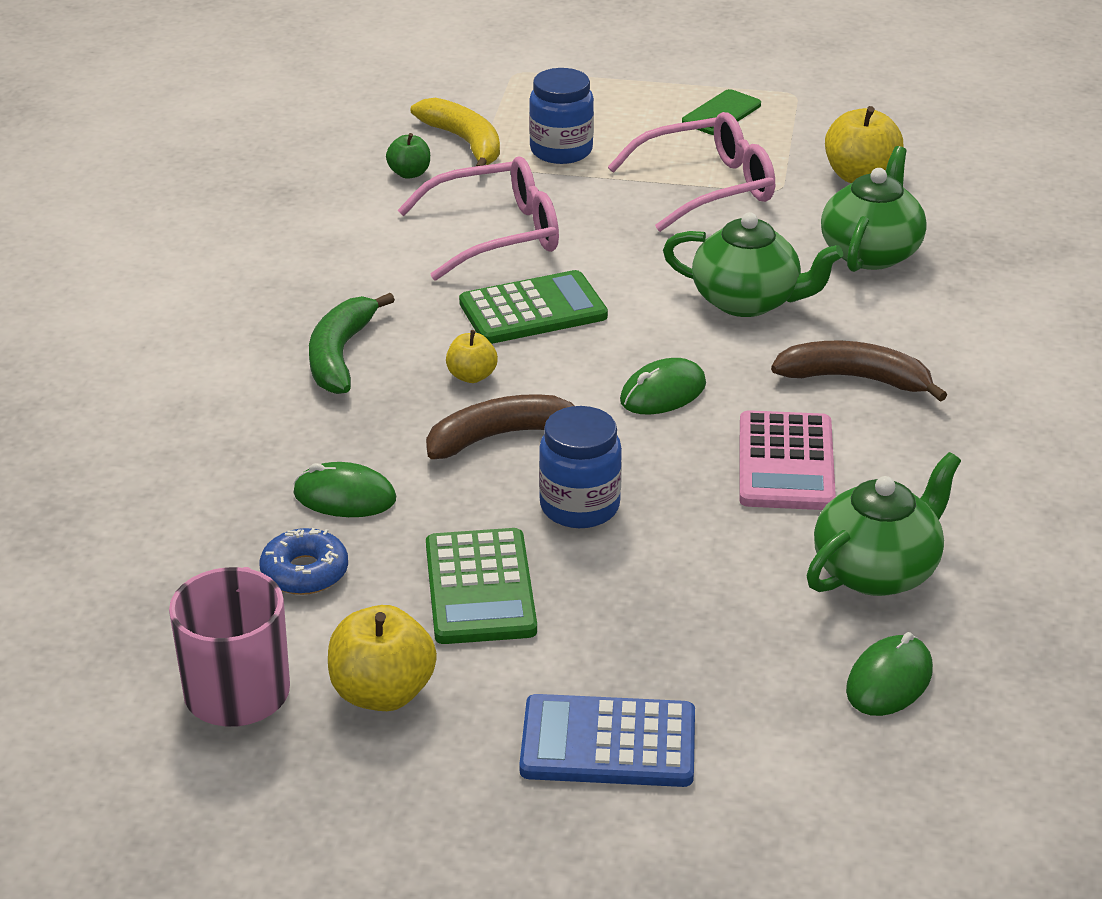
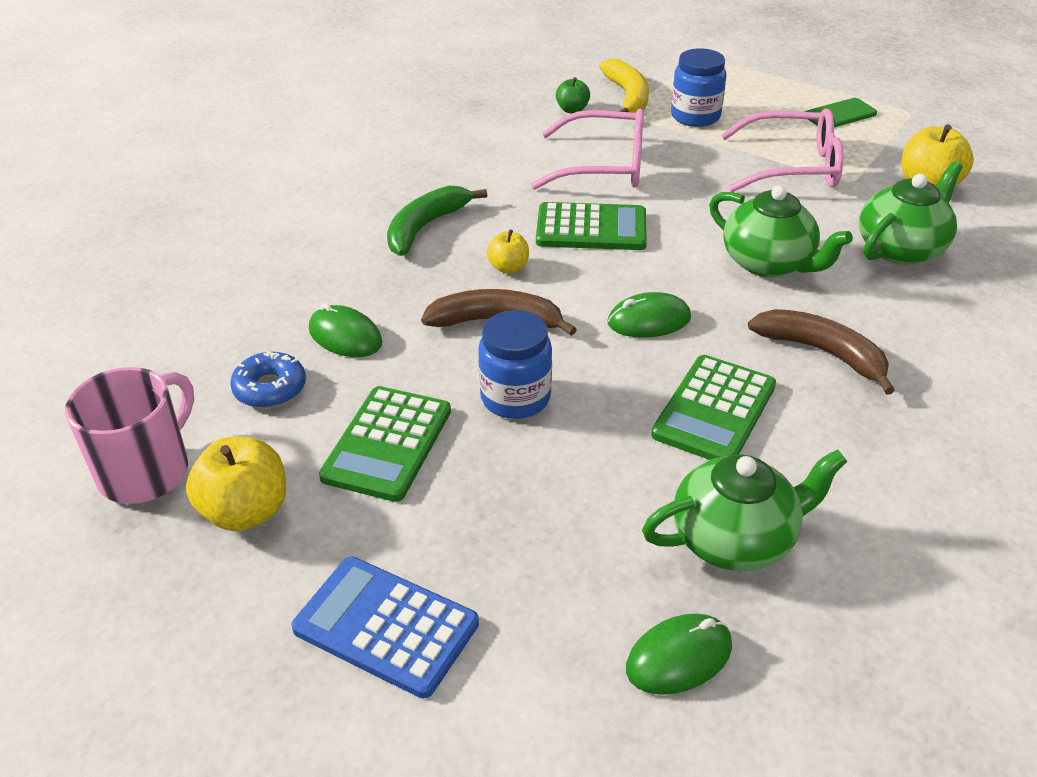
camera: 25 degrees right, 5 degrees up
pink calculator [739,410,836,510] -> green calculator [651,355,776,460]

